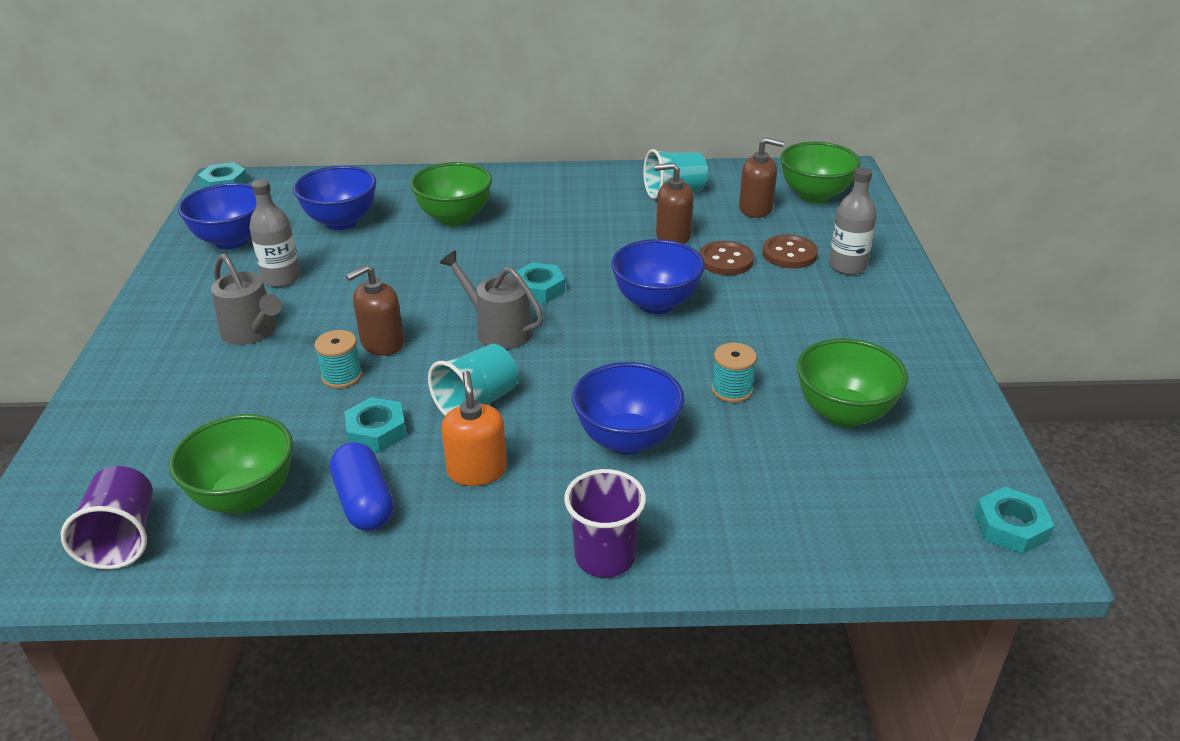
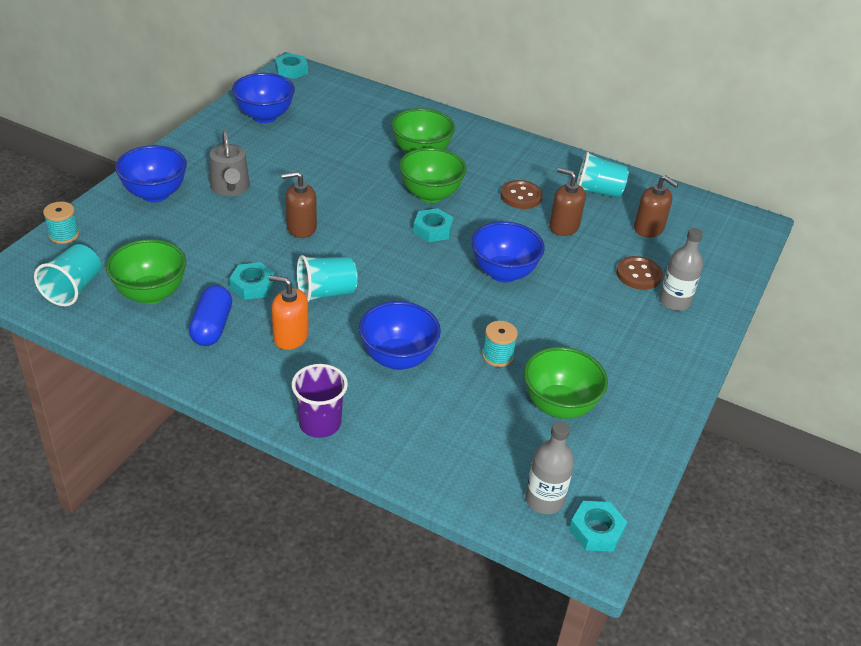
camera: 25 degrees right, 5 degrees up
purple cup [61,466,153,570] -> turquoise cup [34,244,101,306]
grey bottle [249,180,301,287] -> grey bottle moved to [525,421,574,514]
blue bowl [293,166,376,230] -> blue bowl moved to [115,145,187,202]
turquoise spool [314,330,363,389] -> turquoise spool moved to [43,202,79,244]
grey watering can [440,250,544,349] -> none
orange soap dispenser [441,371,507,486] -> orange soap dispenser turned 90 degrees counterclockwise [269,275,309,350]
brown button [699,241,754,275] -> brown button moved to [500,180,543,209]
green bowl [780,142,861,204] -> green bowl moved to [399,148,467,203]

